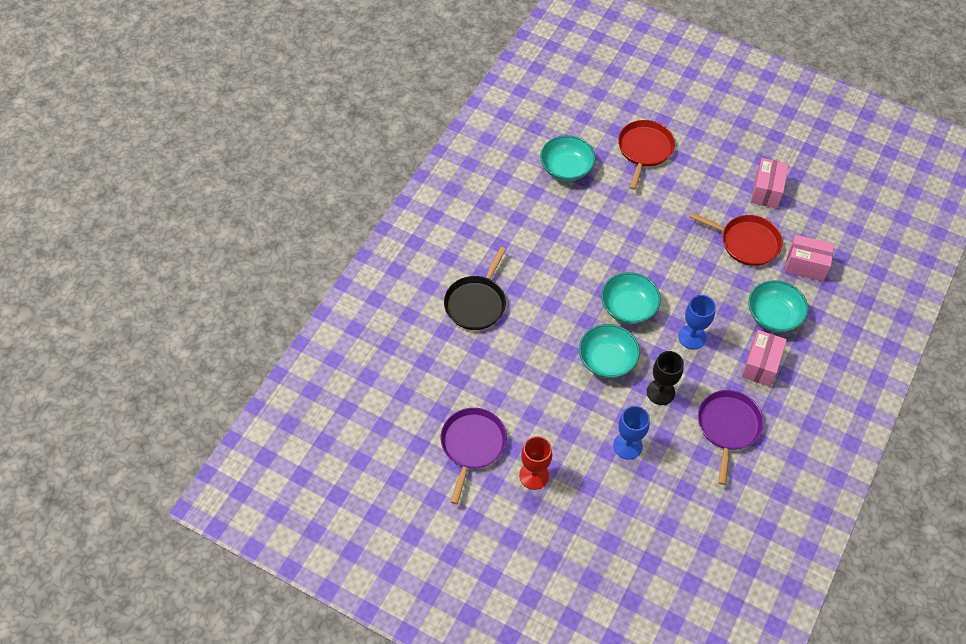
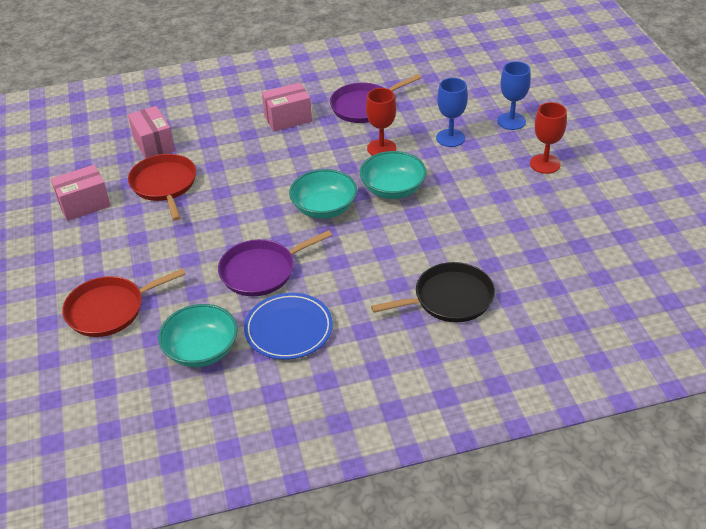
camera: 130 degrees left, 15 degrees down
purple pan [441,408,507,504] -> purple pan moved to [218,230,332,296]
black goblet [647,351,684,405] -> red goblet [366,88,396,156]
blue goblet [678,295,716,349] -> blue goblet moved to [497,61,531,130]
turquoise bowl [748,280,808,333] -> none
none -> blue plate [244,293,333,360]

